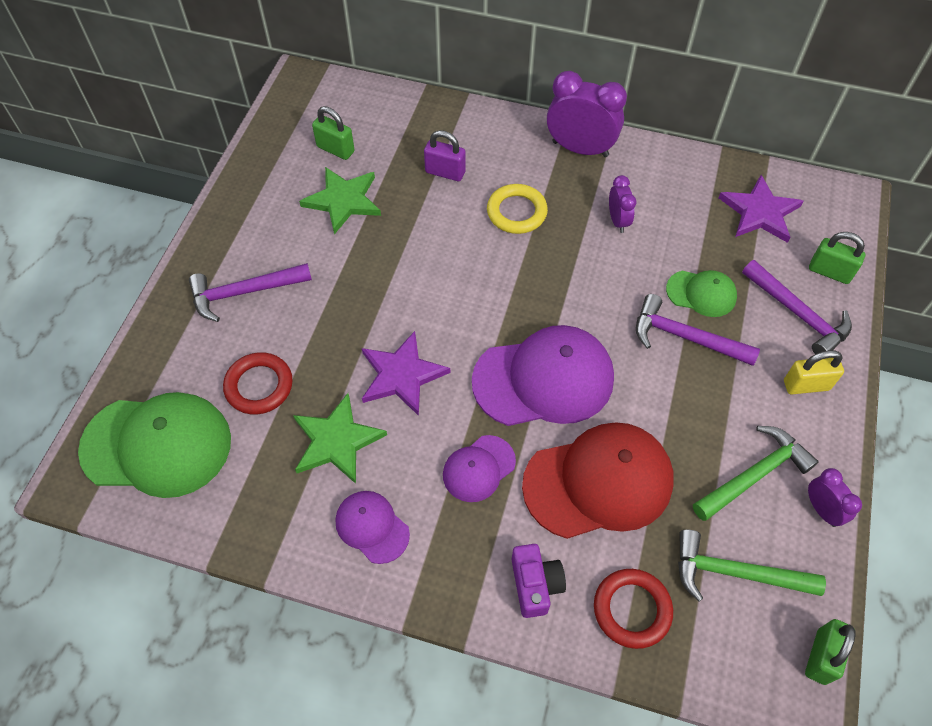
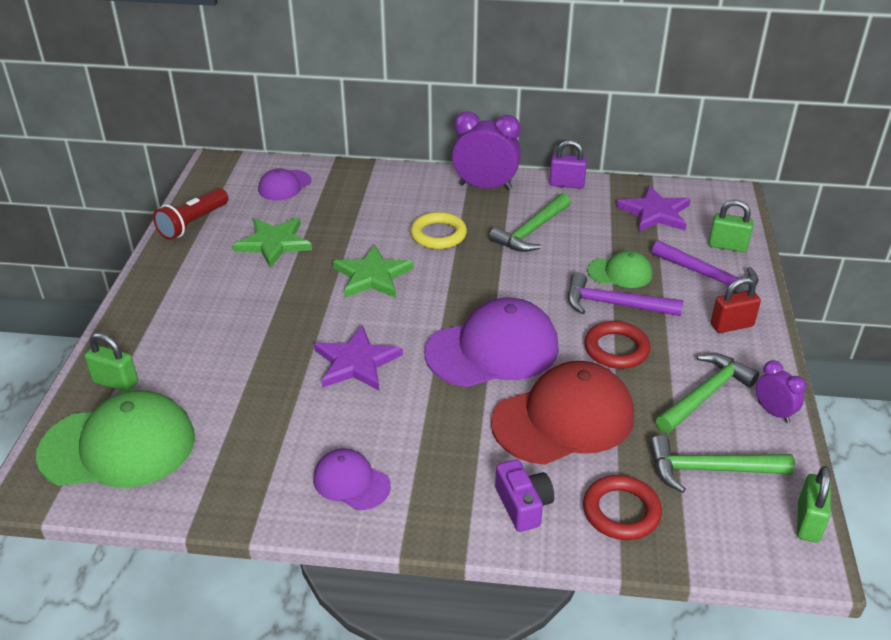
camera: 10 degrees left, 20 degrees down
purple hammer [189,263,312,322] -> none
red ring [223,352,293,414] -> red ring moved to [584,321,651,369]
green star [293,393,387,484] -> green star moved to [333,245,413,298]
green padlock [312,106,355,160] -> green padlock moved to [84,333,138,392]
purple padlock [424,130,466,181] -> purple padlock moved to [549,140,587,189]
purple cap [443,435,516,502] -> purple cap moved to [258,168,311,201]
purple clock [609,175,636,233] -> green hammer [489,193,571,252]
yellow padlock [784,350,844,394] -> red padlock [711,277,761,333]
none -> red flashlight [153,188,228,240]

